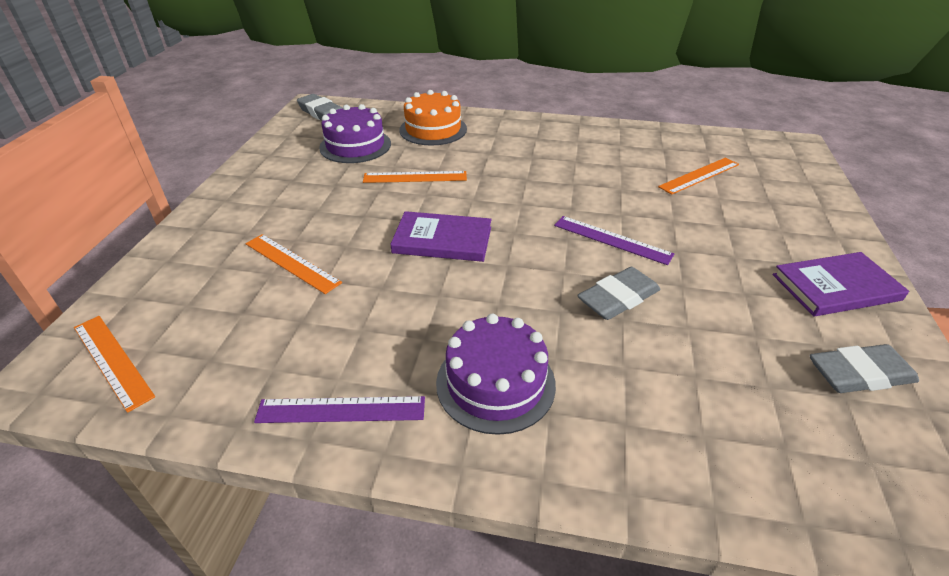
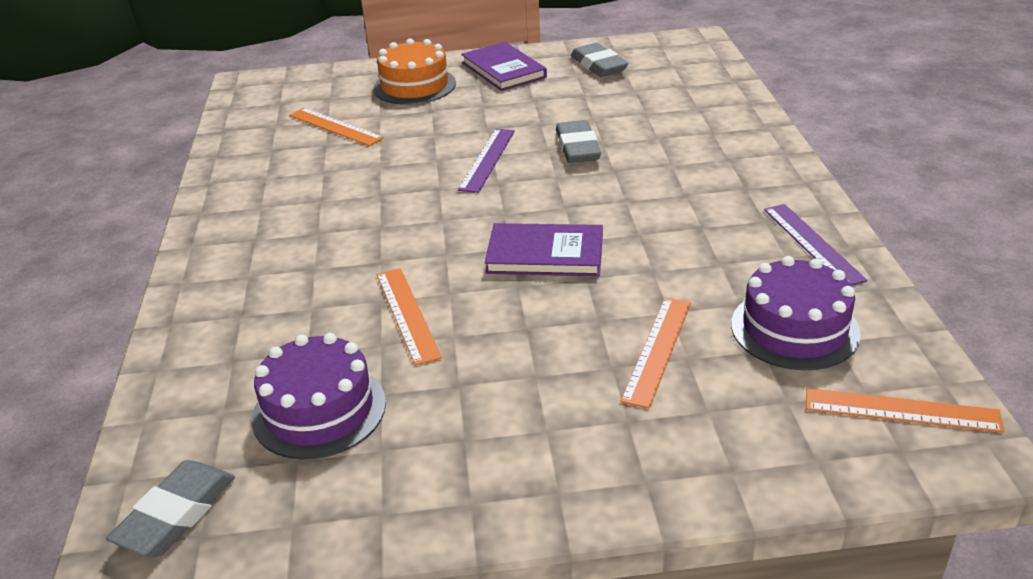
camera: 105 degrees left, 5 degrees down
orange ruler [74,316,155,413] -> orange ruler turned 75 degrees clockwise [806,388,1004,433]
purple book [390,211,491,262] -> purple book turned 75 degrees counterclockwise [484,223,603,276]
orange cake [399,90,467,146] -> orange cake moved to [373,38,456,105]
purple cake [436,314,556,435] -> purple cake moved to [731,256,861,370]
grey eraser [577,267,660,320] -> grey eraser turned 45 degrees clockwise [556,120,601,163]

